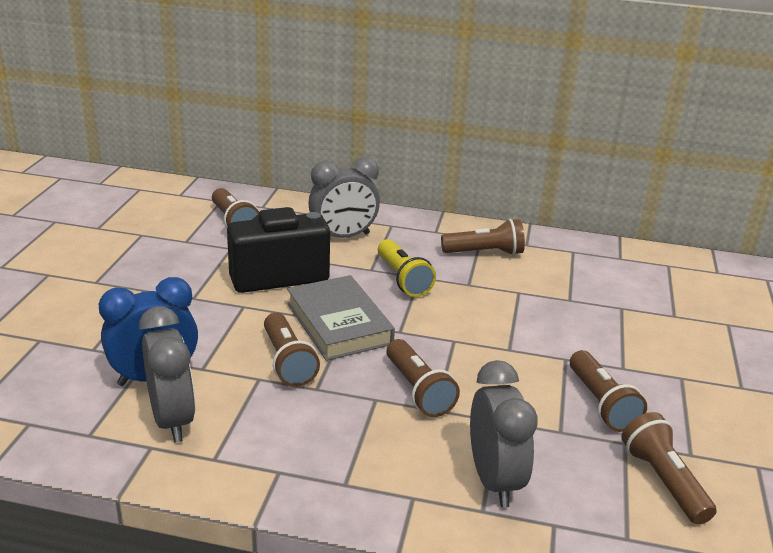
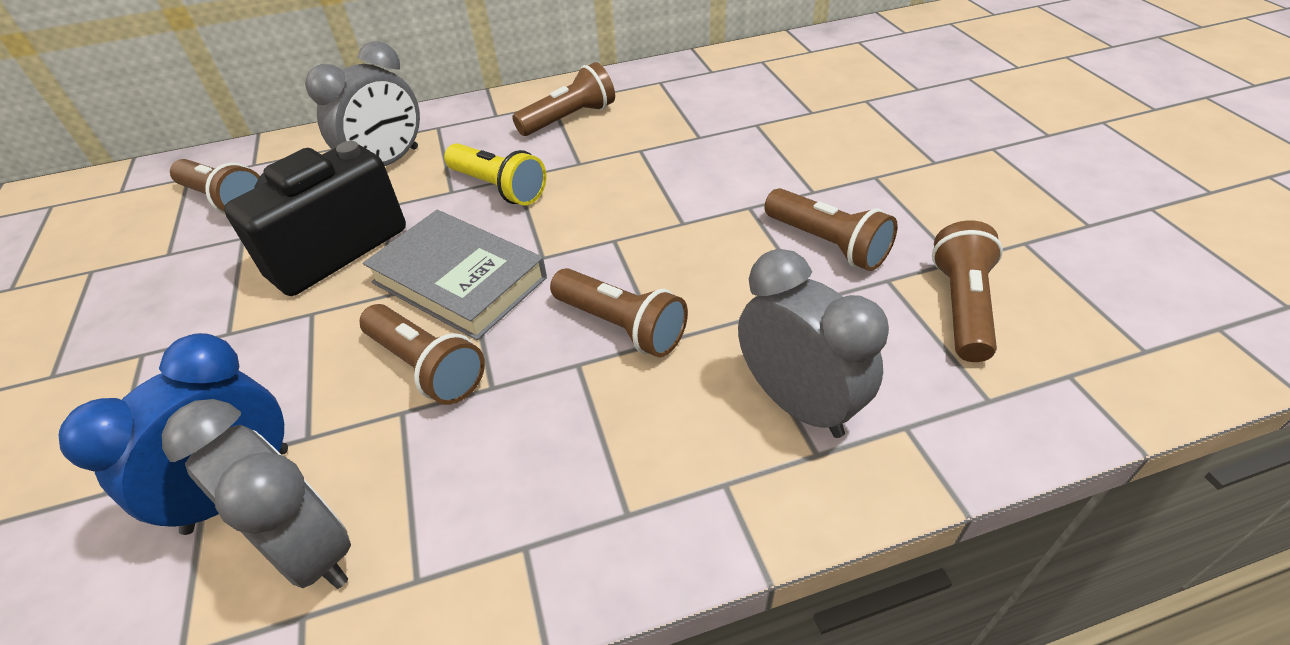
camera: 25 degrees left, 15 degrees up
brown flashlight [621,412,717,525] -> brown flashlight turned 60 degrees clockwise [932,220,1003,362]

